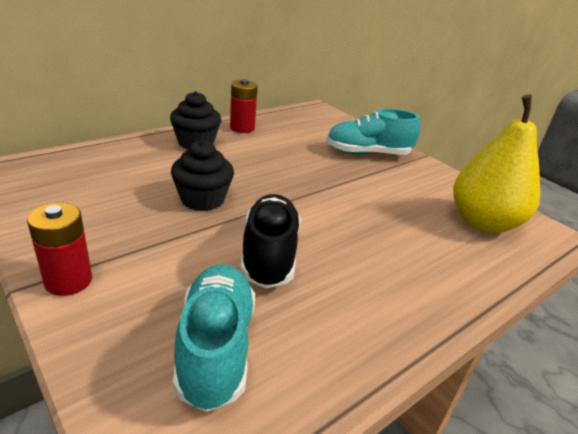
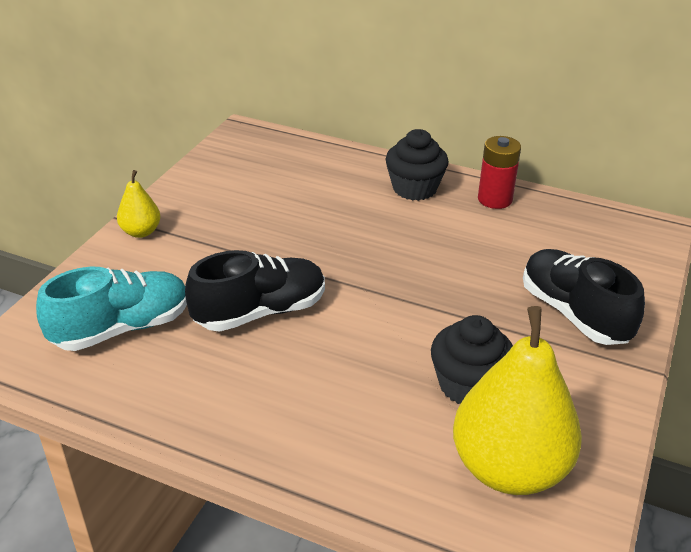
camera: 65 degrees right, 5 degrees up
red battery [27,203,92,296] -> yellow pear [117,170,161,238]
black cupcake [171,140,234,211] -> black cupcake moved to [431,315,513,404]
turquoise shoe [326,109,420,155] -> black shoe [523,249,645,345]

